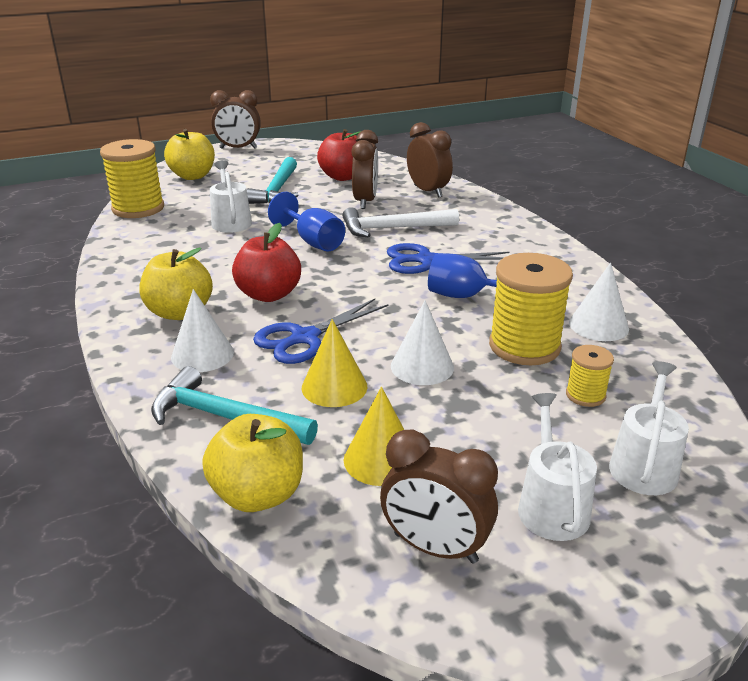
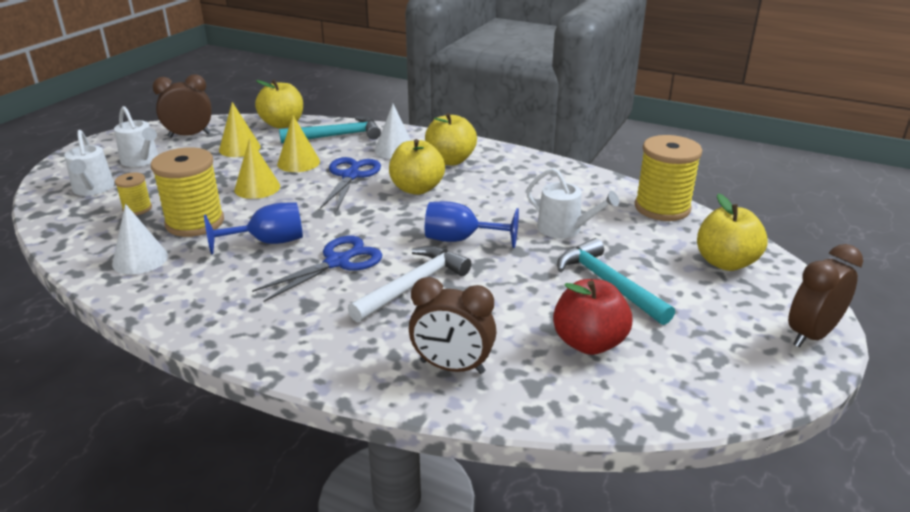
camera: 140 degrees right, 0 degrees up
red apple [232,223,301,302] -> yellow apple [389,139,445,195]
brown clock [351,130,378,209] -> none
white cone [391,300,454,385] -> yellow cone [234,138,280,199]

